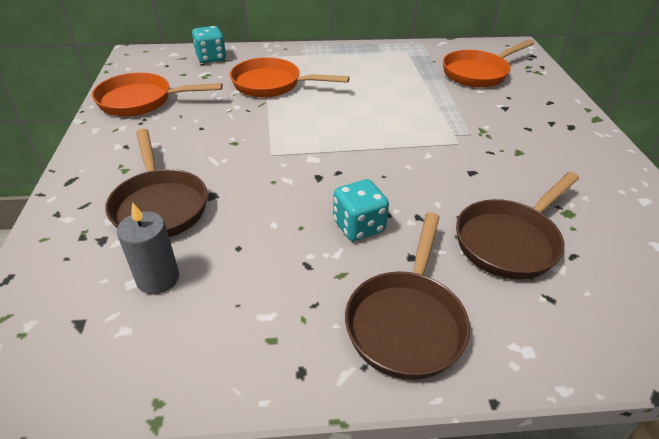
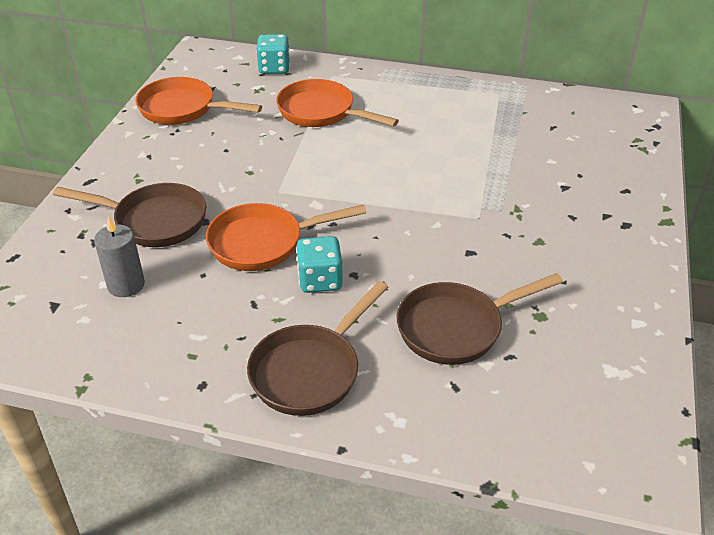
camera: 20 degrees right, 0 degrees up
brown pan [105,129,208,237] -> brown pan turned 75 degrees counterclockwise [53,183,206,247]
orange pan [443,39,534,88] -> orange pan moved to [206,203,366,271]

